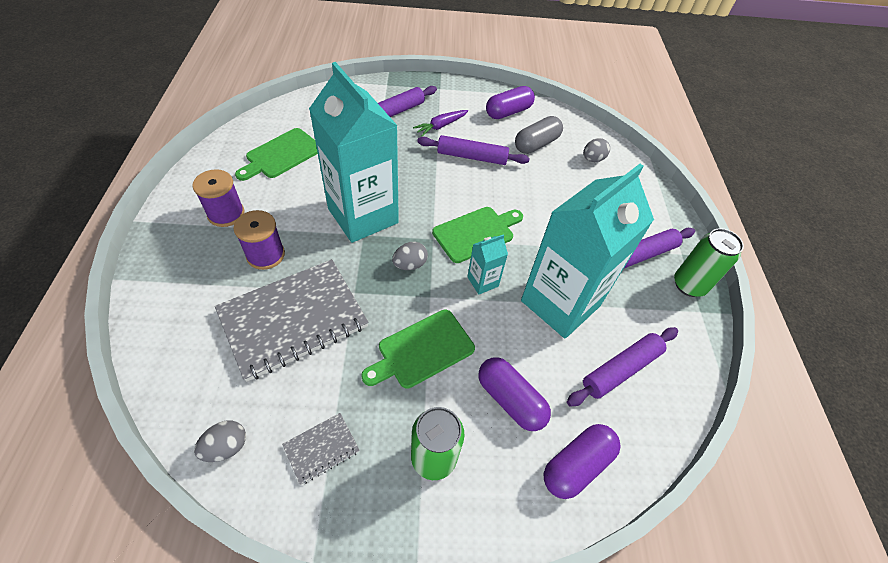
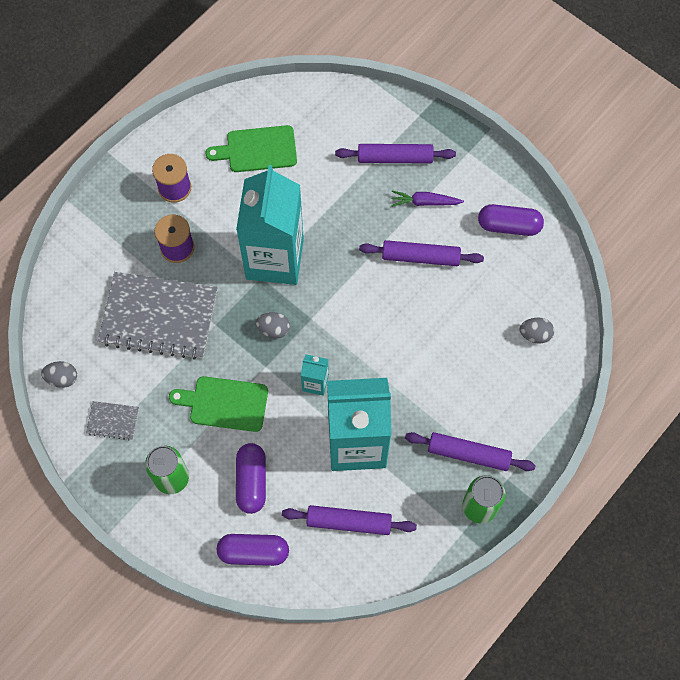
camera: 45 degrees right, 15 degrees up
purple rolling pin [417,135,530,165] -> purple rolling pin turned 45 degrees counterclockwise [359,240,484,266]
green cutting board [432,207,523,263] -> none
grey capsule [515,116,563,154] -> none

